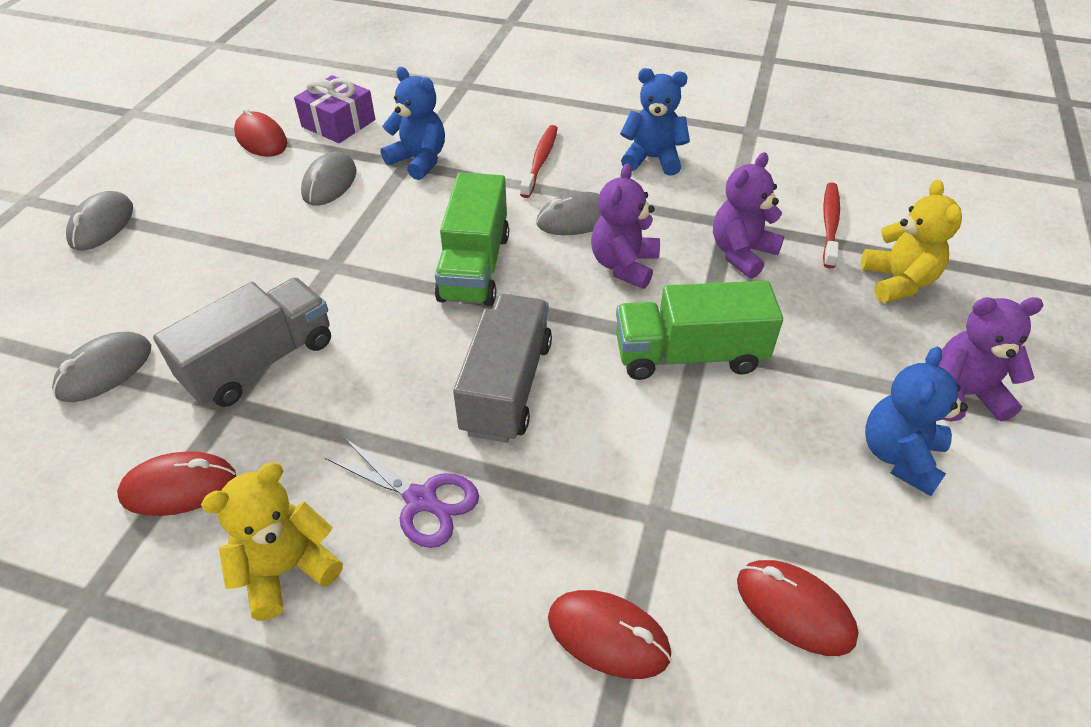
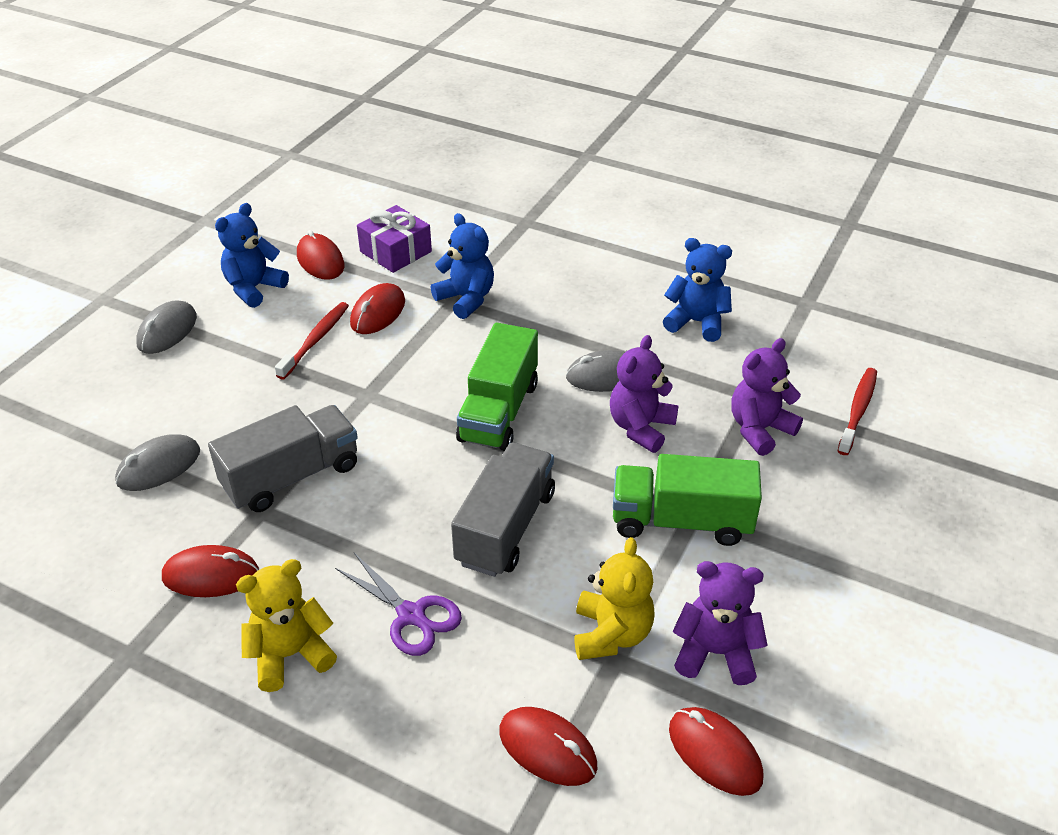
camera: 10 degrees right, 5 degrees down
grey mouse [301,151,356,206] -> red mouse [350,283,405,334]
red toothbrush [520,125,558,198] -> red toothbrush moved to [275,302,349,380]
yellow teddy bear [861,180,962,303] -> yellow teddy bear moved to [574,537,655,660]
blue teddy bear [865,347,968,496] -> blue teddy bear moved to [215,203,289,308]
purple teddy bear [938,297,1044,422] -> purple teddy bear moved to [673,561,768,685]

